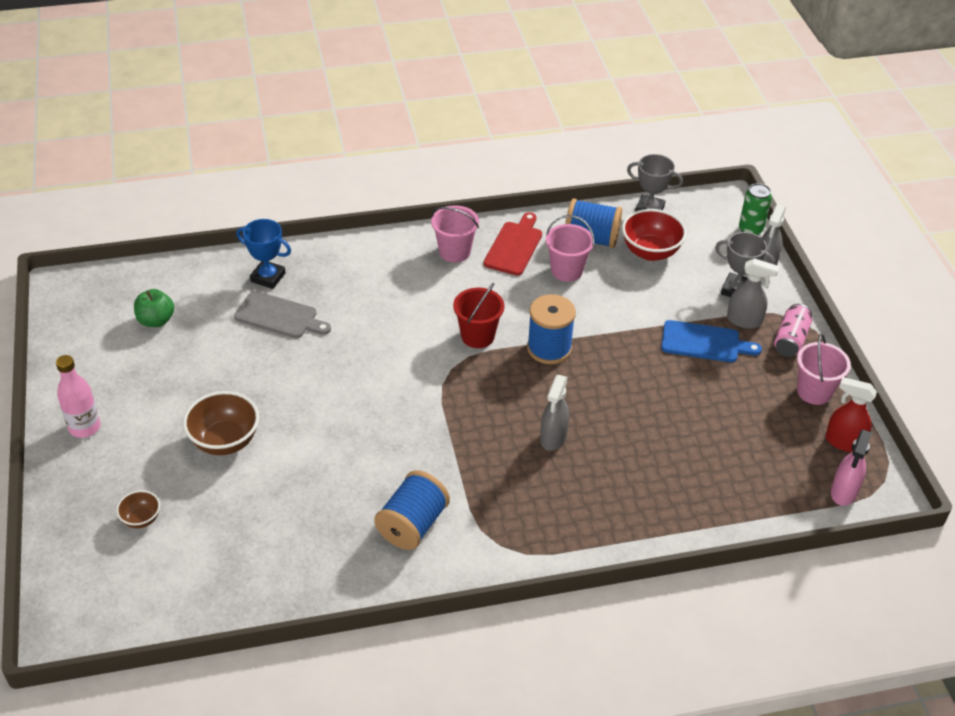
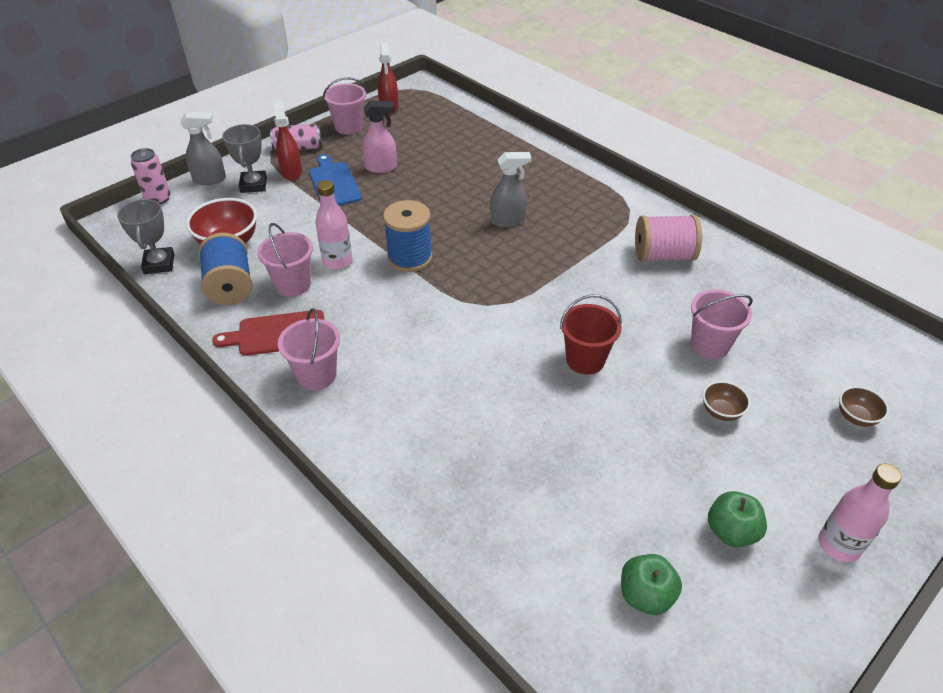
camera: 120 degrees left, 0 degrees up
brown bowl [183,391,259,455] -> brown bowl [703,381,750,421], size x0.55
grey cutting board [234,291,331,338] -> none
blue trophy [236,219,291,289] -> none
blue spool [374,470,450,550] -> pink spool [635,215,702,262]
red bucket [453,283,505,348] -> red bucket moved to [560,294,622,375]
grey spray bottle [727,258,779,329] -> red spray bottle [274,100,302,181]
green can [739,183,772,235] -> pink can [131,148,170,204]
pink spray bottle [831,430,872,506] -> pink spray bottle moved to [362,101,397,173]
none -> pink bottle [315,180,352,269]
none -> pink bucket [691,290,753,359]
none -> green apple [708,491,767,547]

